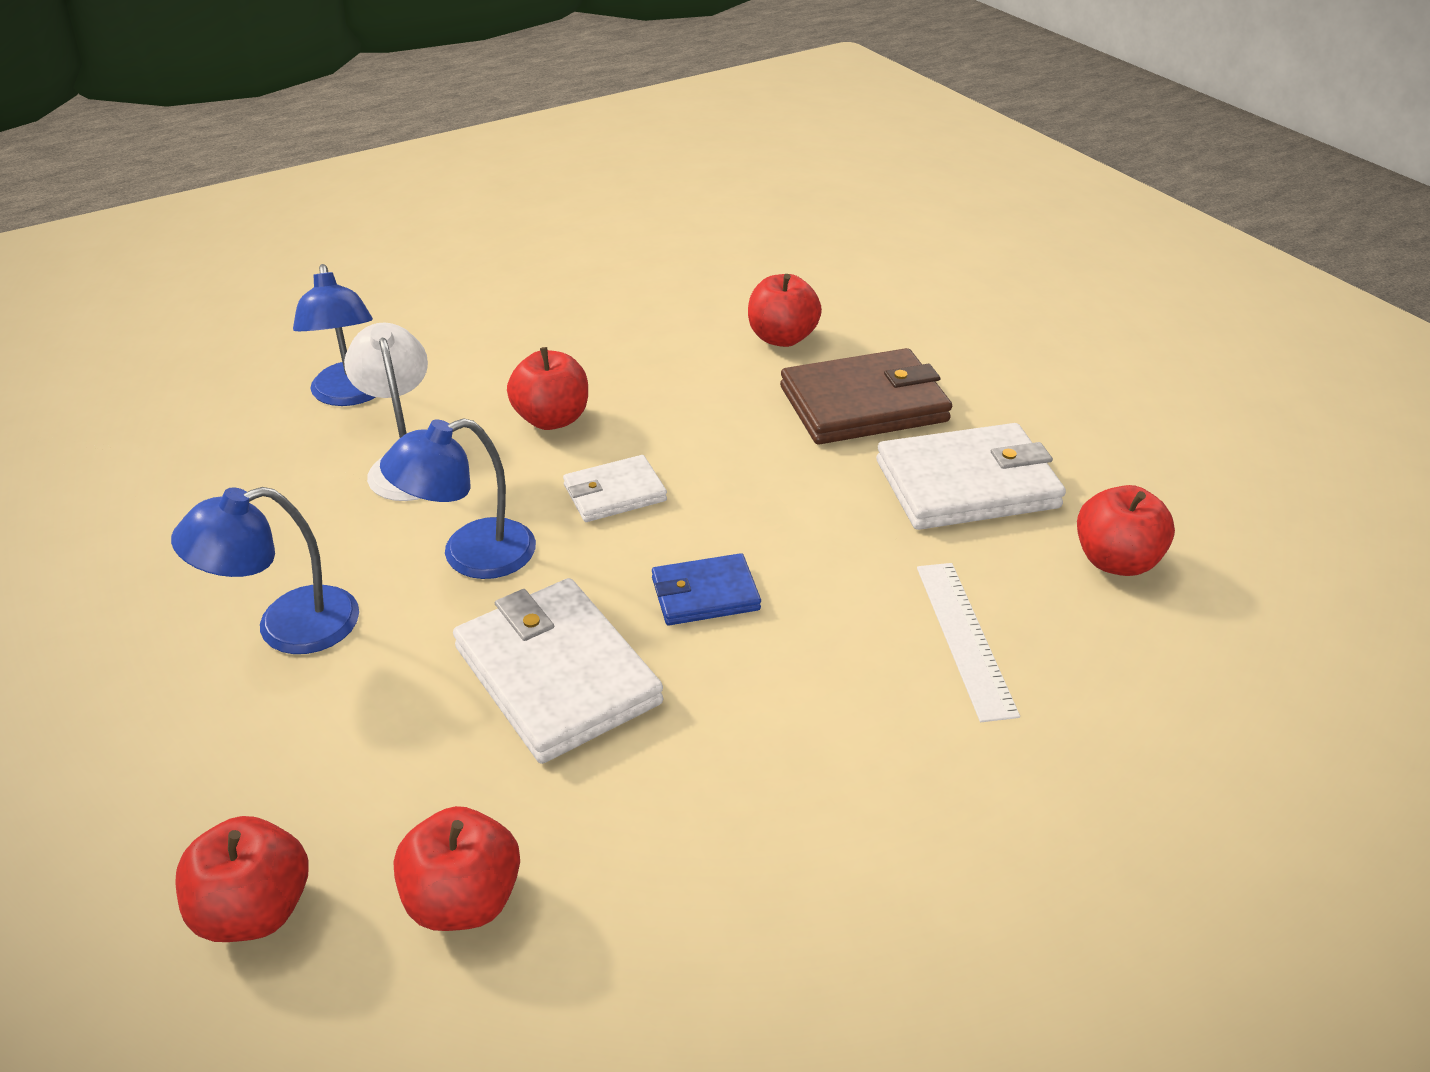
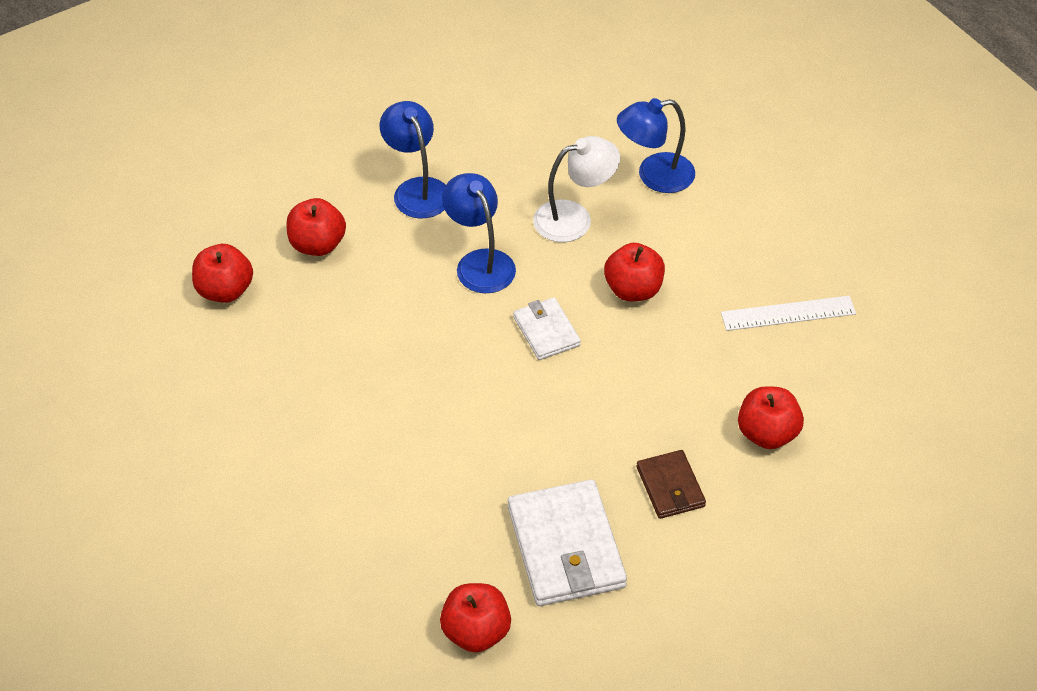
camera: 90 degrees right, 10 degrees up
red apple [175,816,308,942] -> red apple moved to [286,198,346,256]
white wallet [453,578,663,764] -> none
blue wallet [652,553,761,625] -> none
brown wallet [780,348,952,445] -> brown wallet [637,450,706,519], size x0.56
white ruler [917,563,1020,722] -> white ruler moved to [721,296,856,331]

